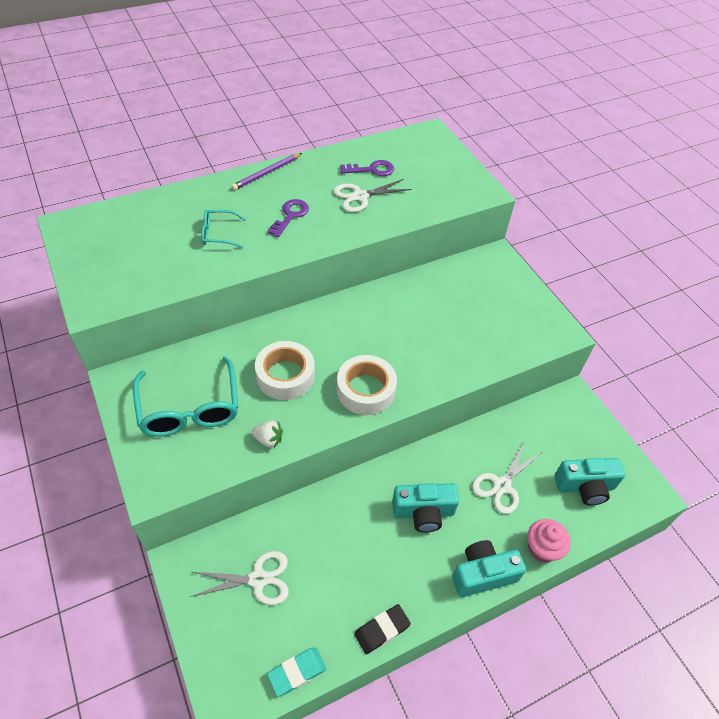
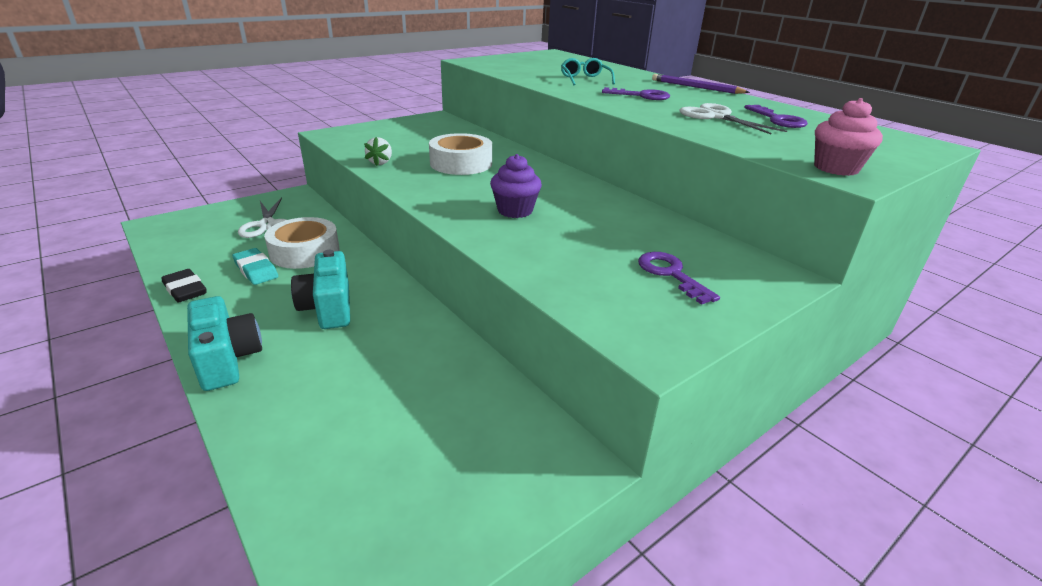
camera: 80 degrees right, 20 degrees down
turquoise glasses [133,356,238,437] -> none
turquoise eraser [267,647,327,696] -> turquoise eraser moved to [232,248,278,285]
white tape [337,355,397,415] -> white tape moved to [264,217,339,269]
white scissors [472,443,541,514] -> none
pink cupcake [528,519,571,563] -> pink cupcake moved to [814,98,883,176]
turquoise camera [554,458,625,505] -> none
none -> purple cupcake [490,154,542,218]
none -> purple key [638,252,720,305]

